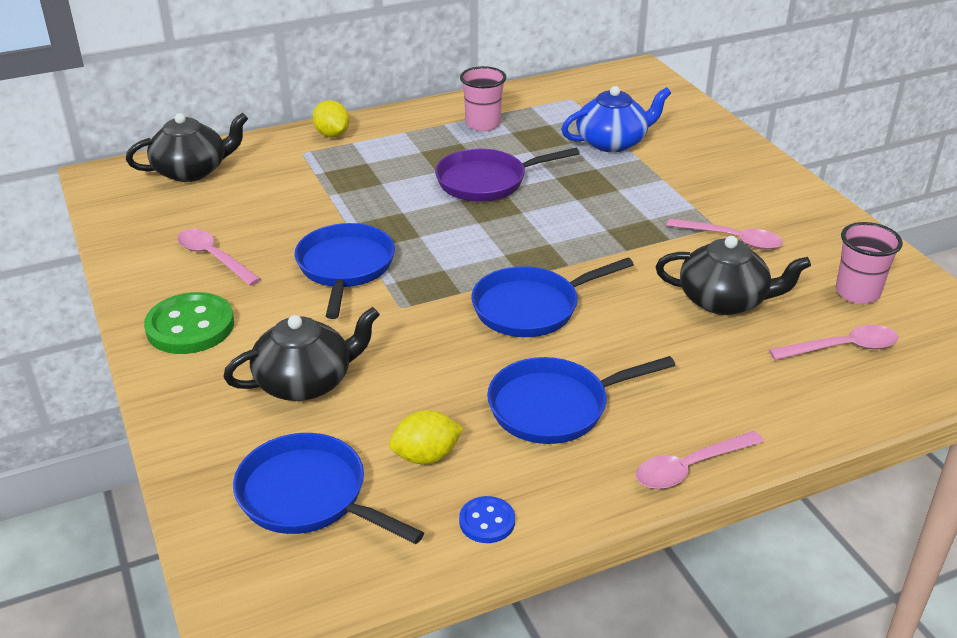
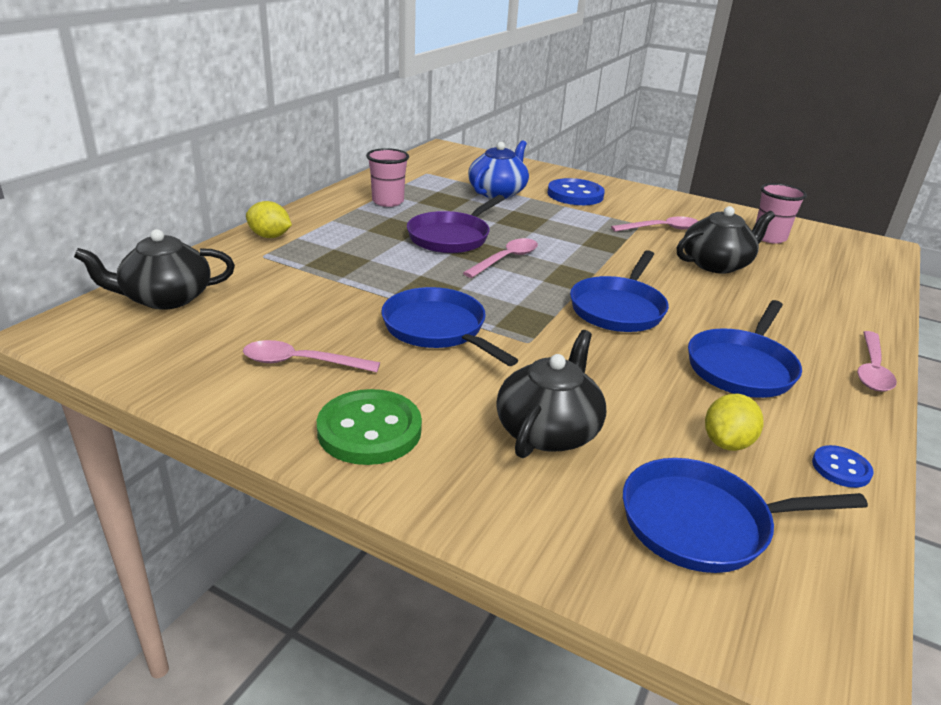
camera: 40 degrees left, 5 degrees down
black teapot [126,113,248,182] -> black teapot turned 135 degrees counterclockwise [74,229,235,310]
pink spoon [769,325,898,360] -> pink spoon moved to [463,238,538,278]
none -> blue button [547,178,605,205]

